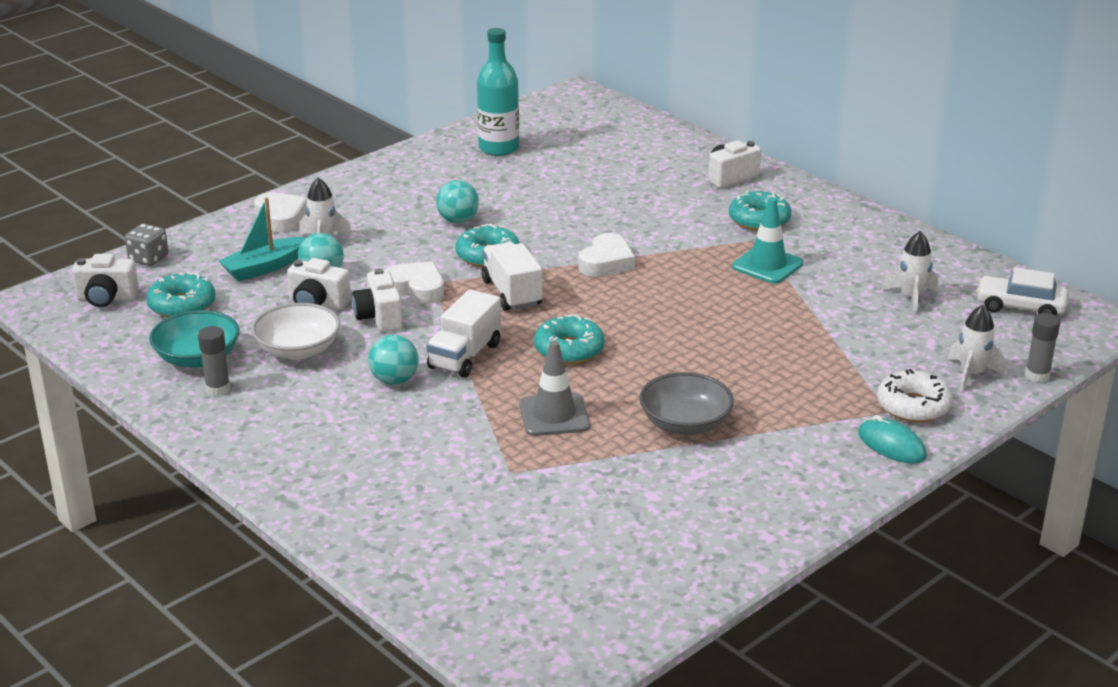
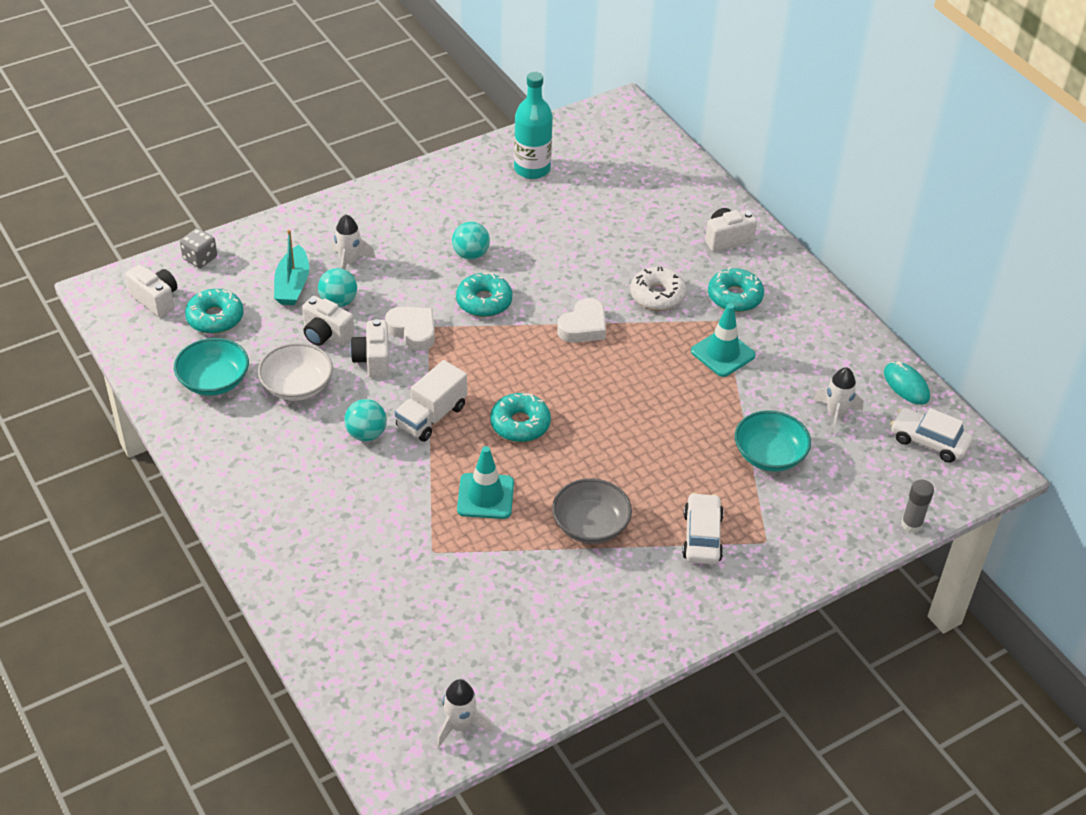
camera: 10 degrees right, 15 degrees up
white camera [72,254,139,307] -> white camera turned 150 degrees counterclockwise [126,265,177,317]
grey glue stick [198,326,230,396] -> none
turquoise boat [219,197,307,281] -> turquoise boat turned 60 degrees counterclockwise [274,229,309,305]
white heart [254,192,307,233] -> none
white truck [481,242,542,311] -> none
grey traffic cone [519,341,590,436] -> turquoise traffic cone [457,446,514,519]
turquoise mouse [858,415,926,464] -> turquoise mouse moved to [884,361,930,405]
white donut [877,369,953,423] -> white donut moved to [630,267,686,311]
white rocket [947,305,1007,392] -> white rocket moved to [436,679,493,748]
none -> white car [682,492,724,565]
none -> turquoise bowl [735,410,811,472]

